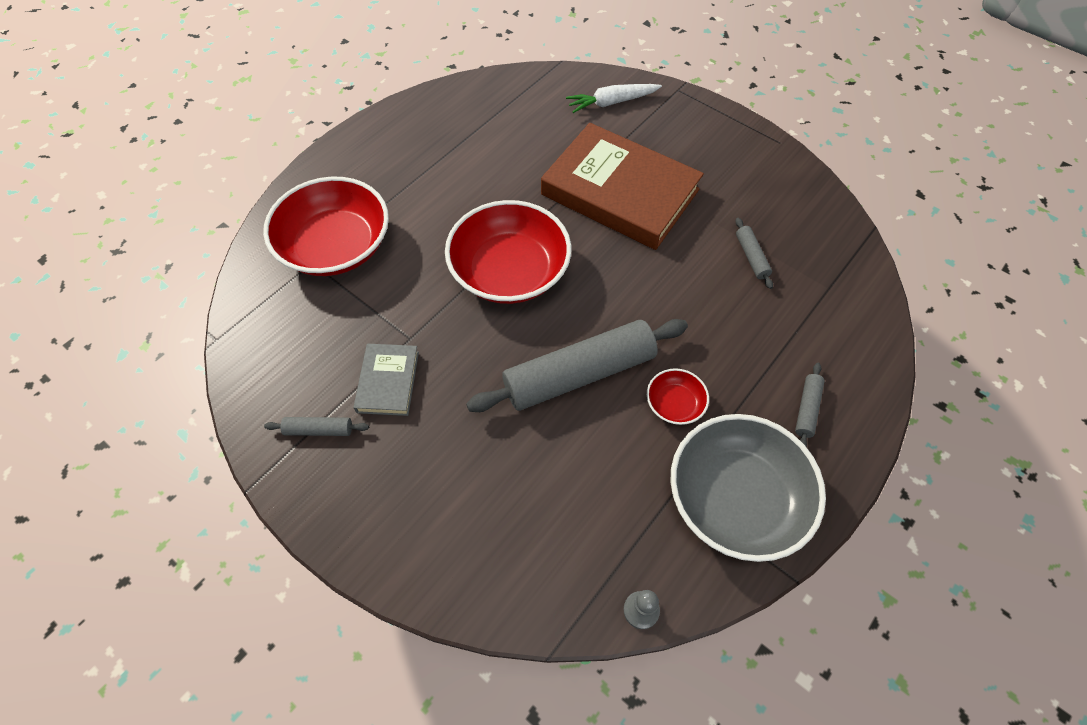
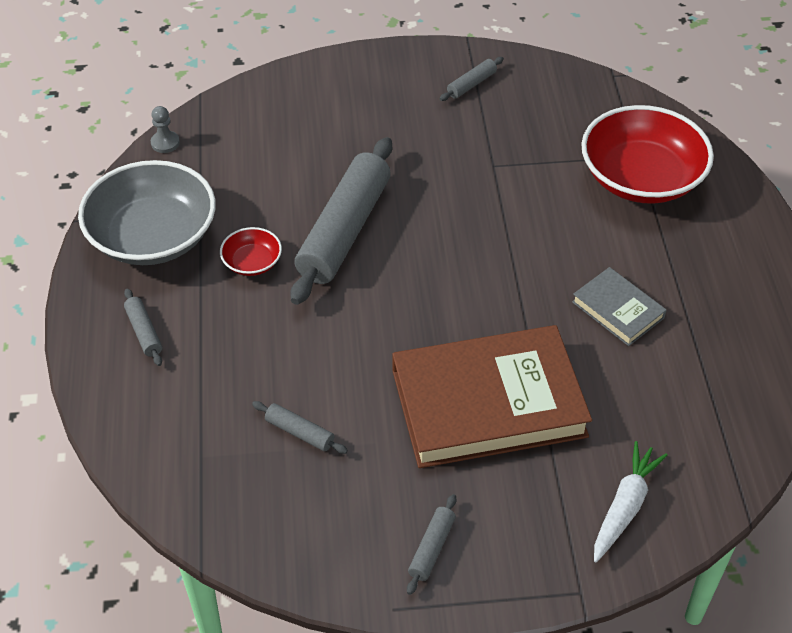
camera: 135 degrees right, 10 degrees down
grey book [353,344,419,416] -> grey book moved to [572,267,667,346]
red bowl [445,200,571,304] -> none
none -> grey rolling pin [407,494,456,595]

